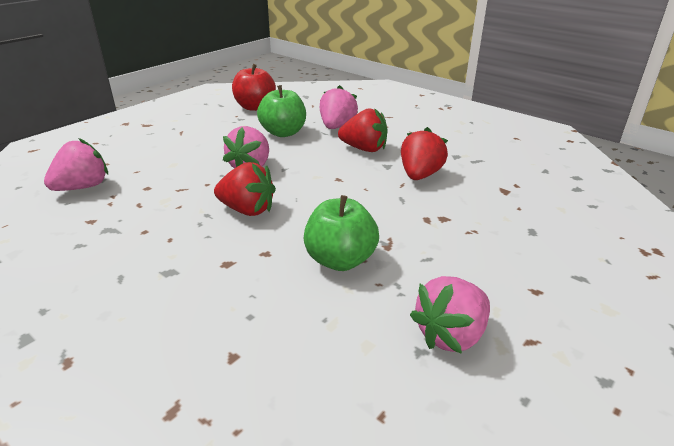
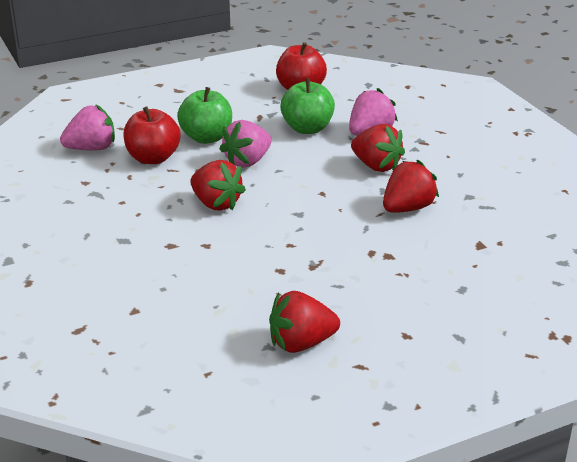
camera: 25 degrees right, 0 degrees up
green apple [304,195,379,271] -> green apple moved to [177,87,232,144]
pink strawberry [410,276,490,354] -> red strawberry [269,291,340,353]
none -> red apple [123,107,181,164]

